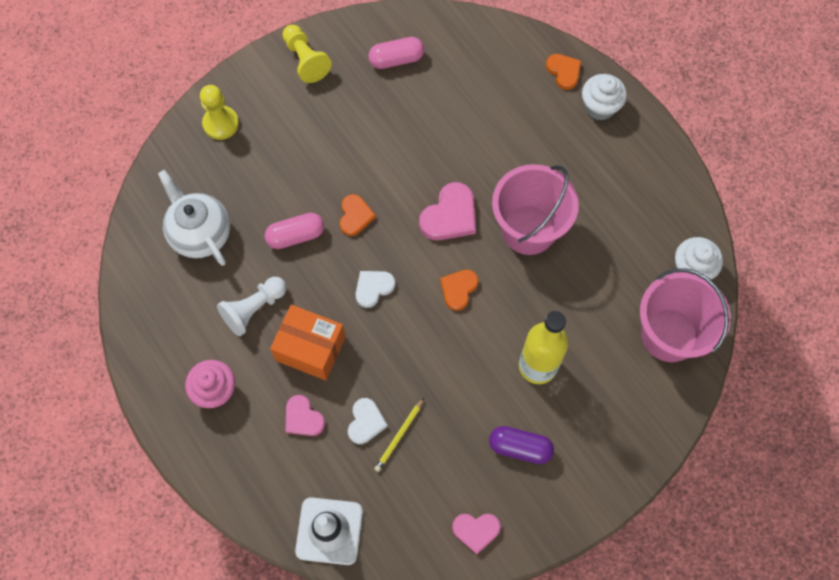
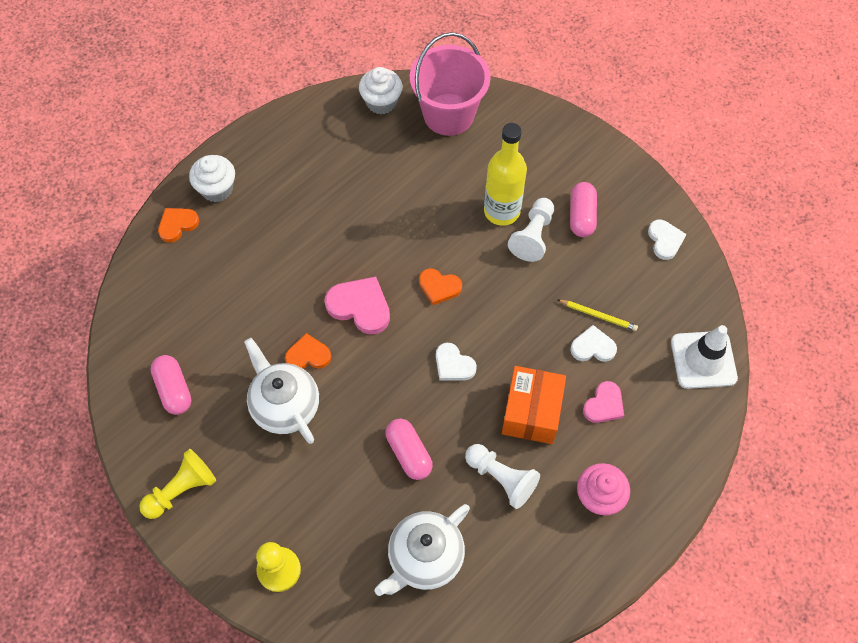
camera: 100 degrees left, 5 degrees down
orange heart [340,194,376,236] -> orange heart moved to [285,333,331,369]
pink heart [452,514,501,554] -> white heart [648,220,687,260]
purple capsule [489,426,554,464] -> pink capsule [570,182,597,237]
pink bucket [492,164,579,255] -> none
none -> white teapot [244,338,319,444]
none -> white pawn [508,198,554,262]

